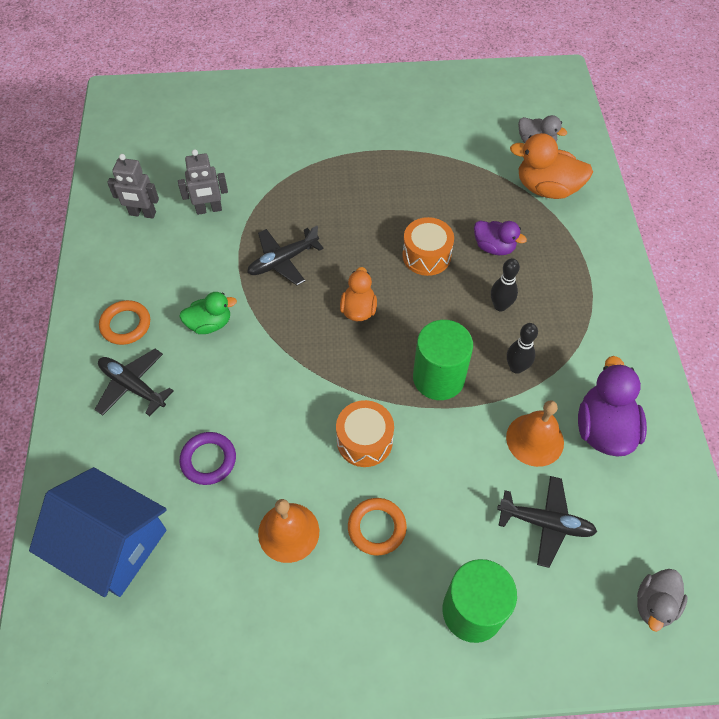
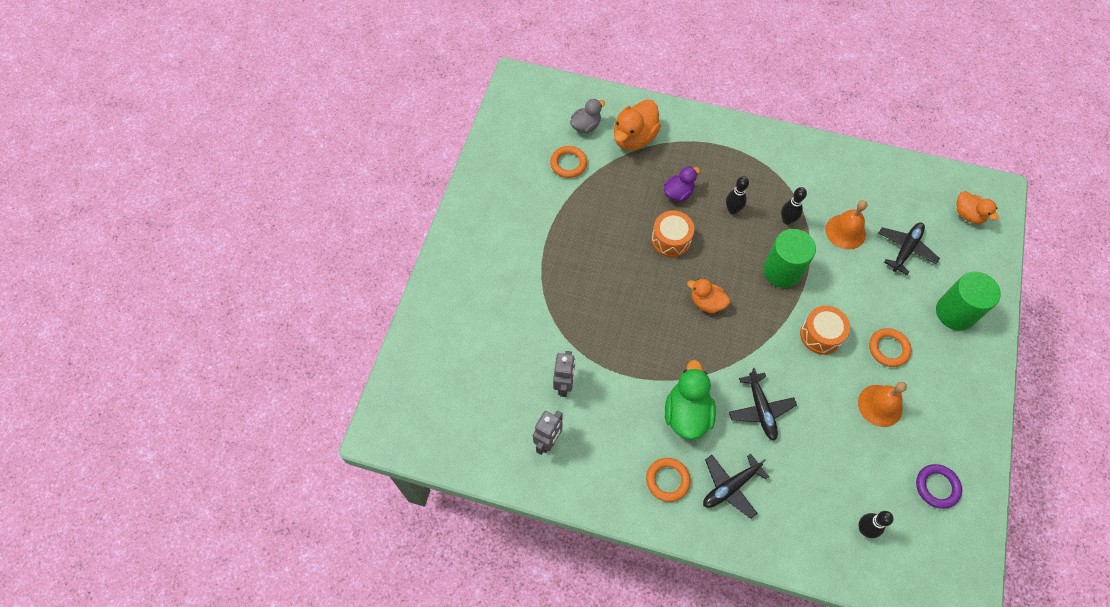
camera: 70 degrees left, 5 degrees up
blue house [29,467,167,597] -> black bowling pin [858,511,894,538]
green duck [179,292,237,334] -> green duck [665,360,716,440], size x1.60
purple ring [179,432,236,485] -> purple ring moved to [916,464,962,509]
black plane [247,226,324,285] -> black plane moved to [729,368,797,441]
purple duck [578,356,647,457] -> none
grey duck [637,569,688,632] -> orange duck [956,191,999,224]
none -> orange ring [550,146,587,178]

